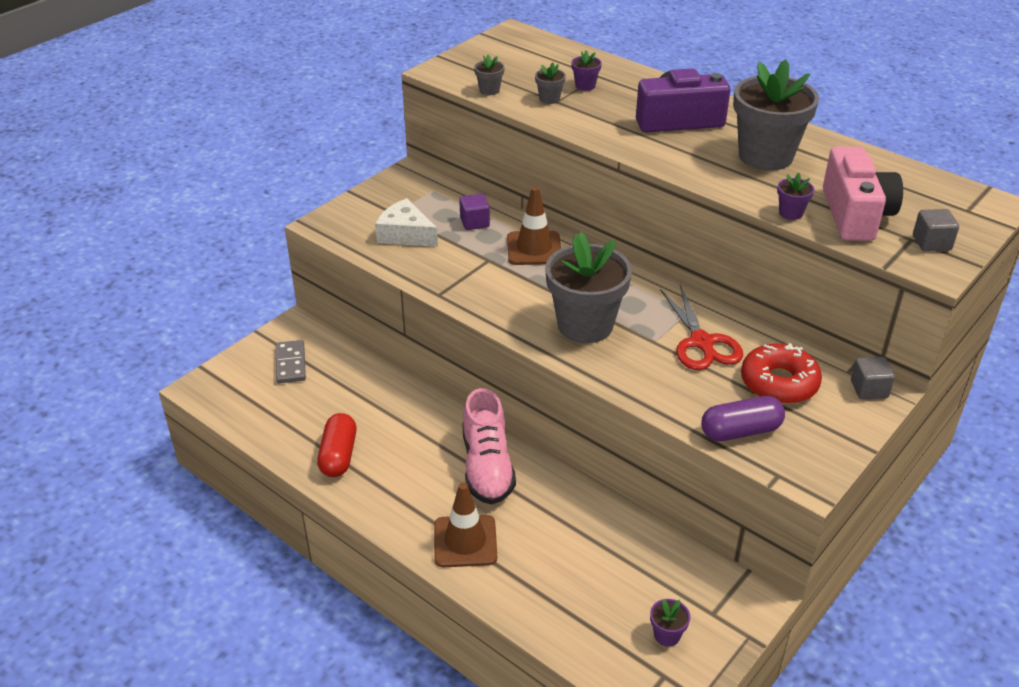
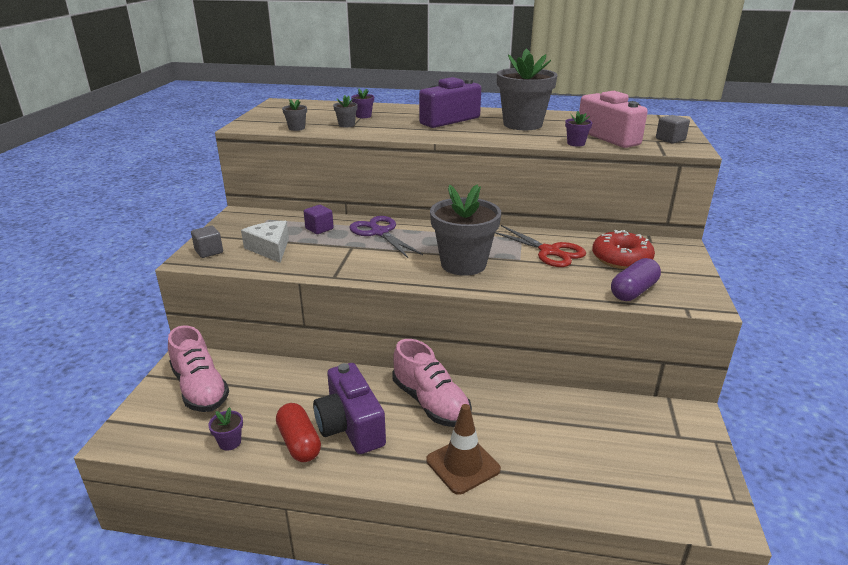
camera: 30 degrees left, 10 degrees down
grey domino [276,340,306,383] -> pink shoe [168,325,229,412]
white cheese [375,198,438,247] -> white cheese turned 60 degrees clockwise [241,221,289,263]
brown traffic cone [507,187,561,265] -> purple scissors [350,216,423,258]
purple flower pot [650,599,690,647] -> purple flower pot moved to [208,407,243,450]
grey cube [851,356,895,399] -> grey cube moved to [191,226,223,258]
none -> purple camera [313,363,386,454]

